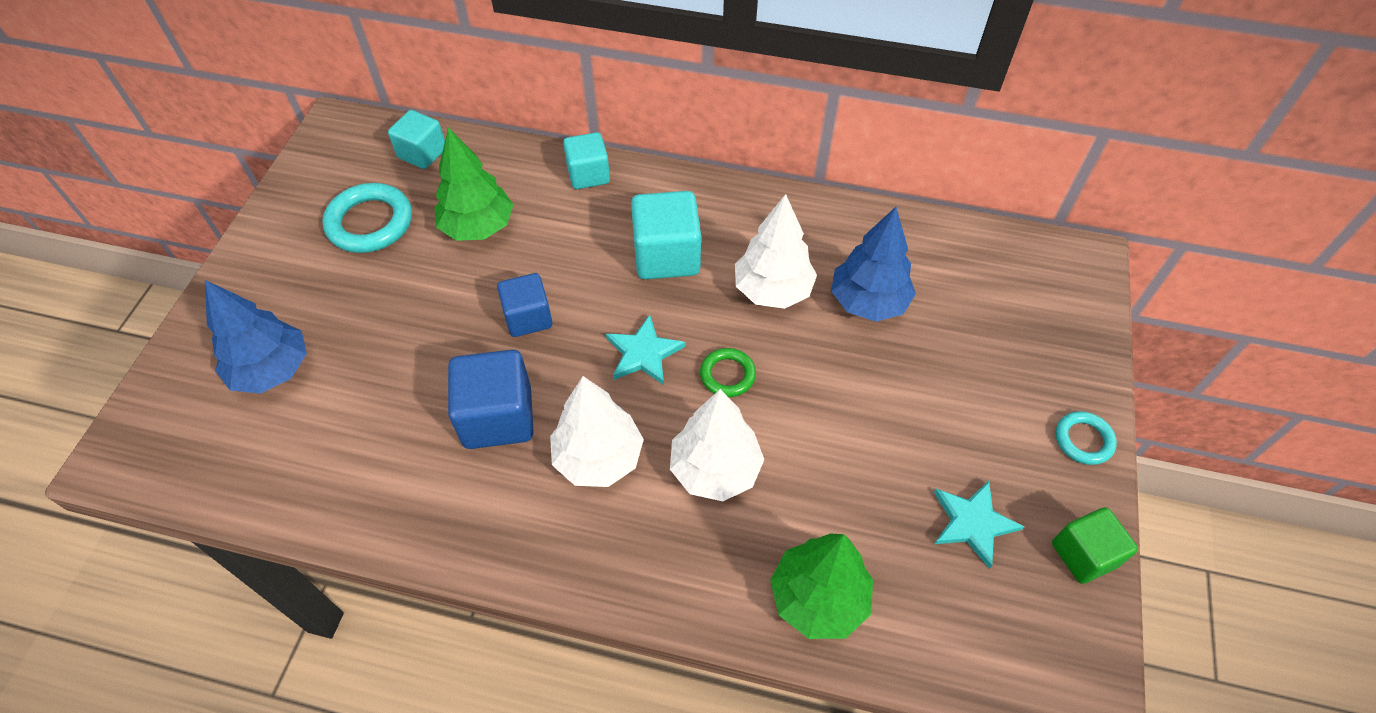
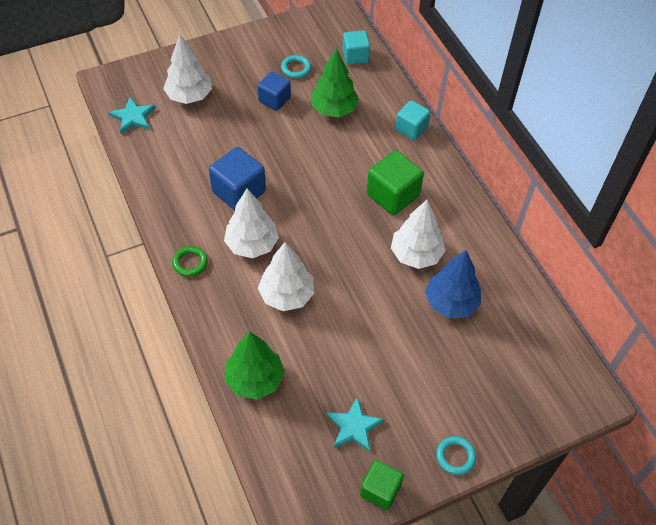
camera: 50 degrees right, 0 degrees up
blue tree [205,280,307,394] -> white tree [163,34,212,104]
turquoise ring [322,183,412,253] -> turquoise ring [281,55,311,78], size x0.57
blue cube [497,273,552,337] -> blue cube moved to [257,72,291,111]
turquoise star [606,315,686,385] -> turquoise star moved to [108,97,156,134]
turquoise cube [631,191,701,279] -> green cube [366,151,424,215]
green ring [700,348,756,397] -> green ring moved to [172,246,208,277]

